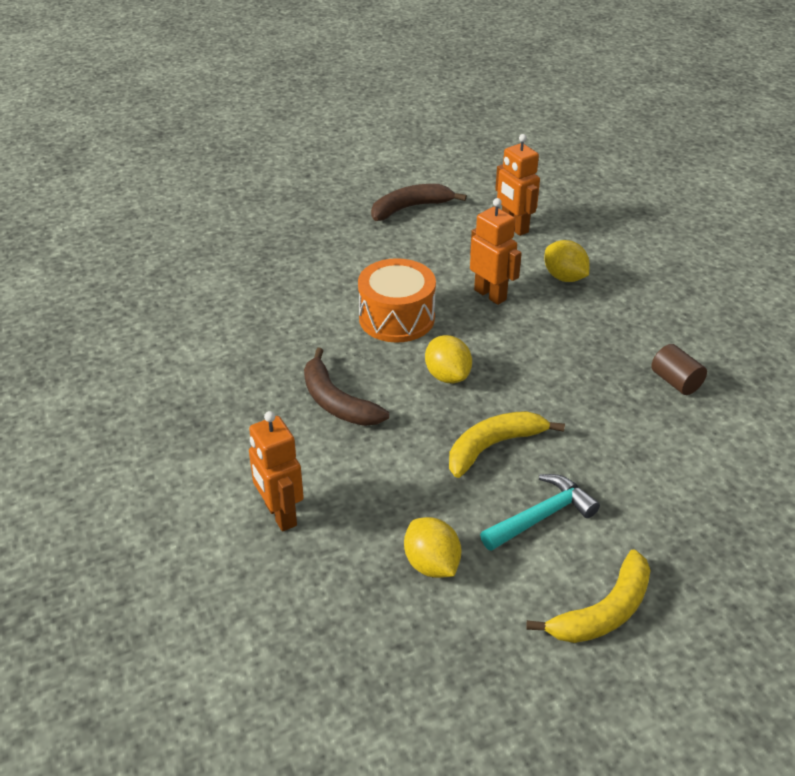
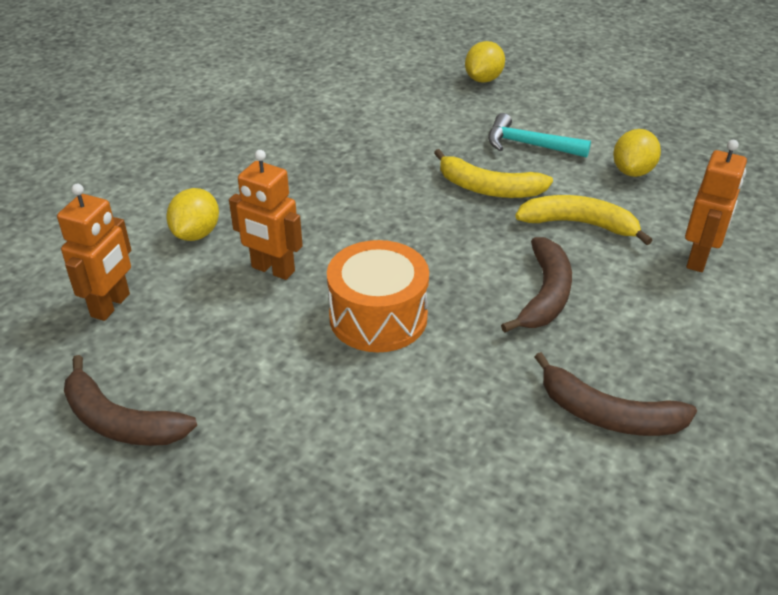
camera: 125 degrees left, 0 degrees up
yellow lemon [425,335,472,383] -> yellow lemon moved to [465,41,505,83]
orange robot [470,198,522,305] -> orange robot turned 75 degrees counterclockwise [229,150,303,280]
yellow banana [526,549,650,643] -> yellow banana moved to [515,195,652,245]
brown cylinder [651,344,707,395] -> none
none -> brown banana [535,352,697,436]

